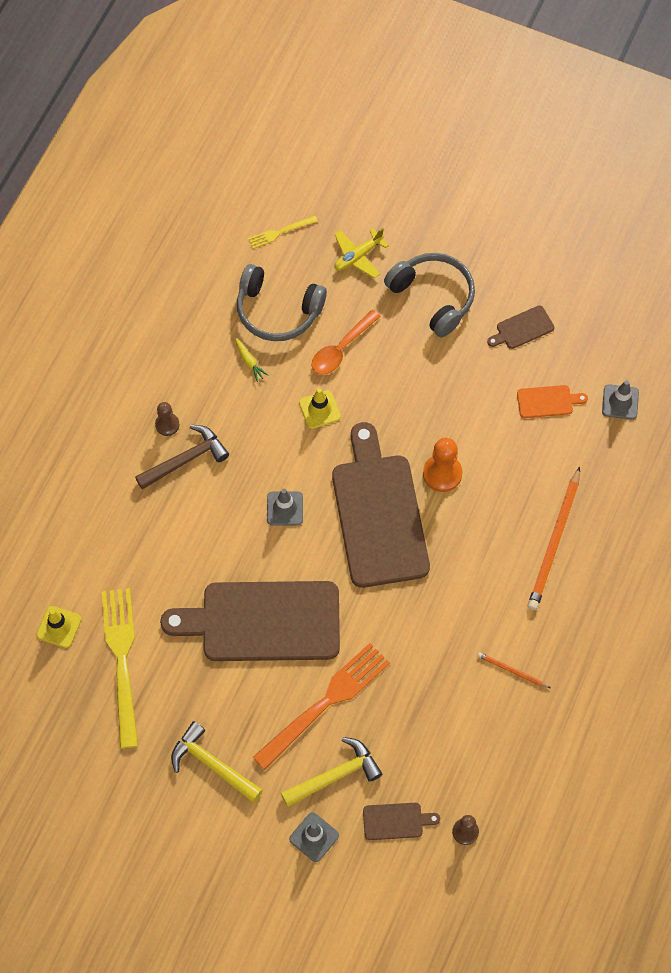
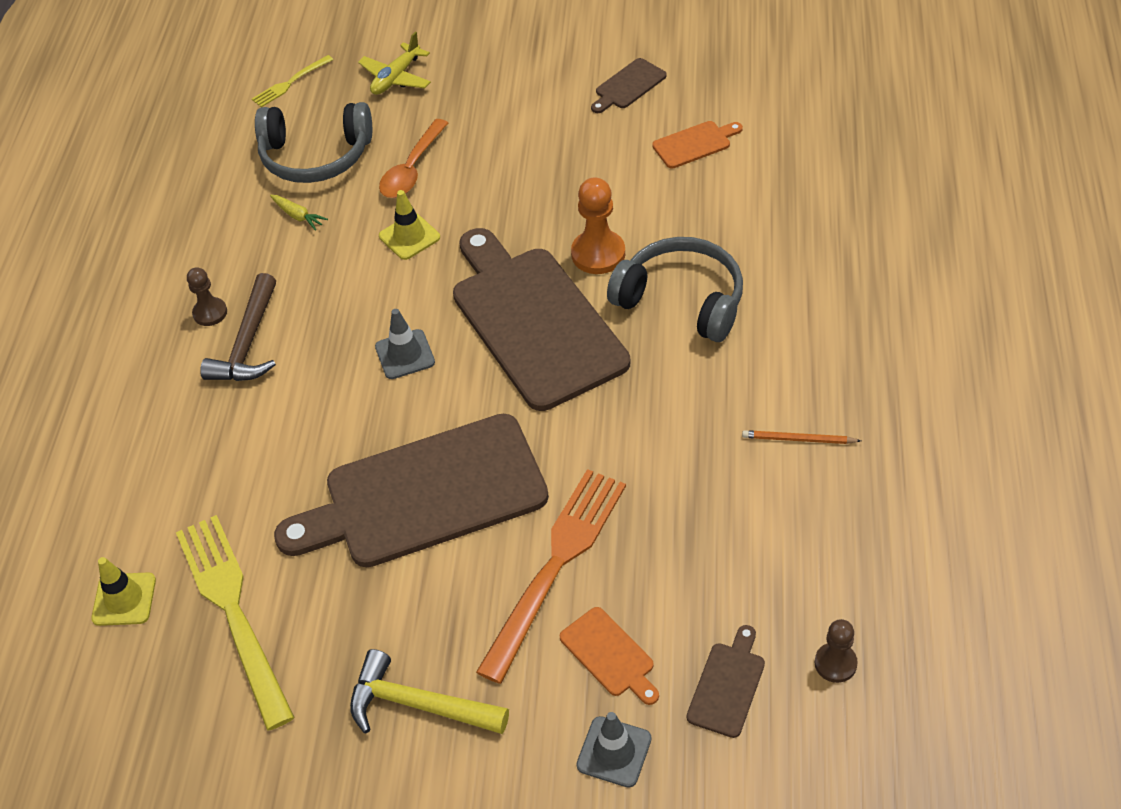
camera: 15 degrees left, 15 degrees down
brown hammer [135,425,229,489] -> brown hammer turned 150 degrees clockwise [200,273,276,381]
yellow hammer [281,737,382,807] -> orange cutting board [560,607,659,705]
brown cutting board [363,803,440,840] -> brown cutting board turned 45 degrees counterclockwise [687,625,765,738]
grey headphones [384,253,475,337] -> grey headphones moved to [607,237,743,342]
orange pencil [528,467,580,610] -> none
grey traffic cone [602,380,639,419] -> none

